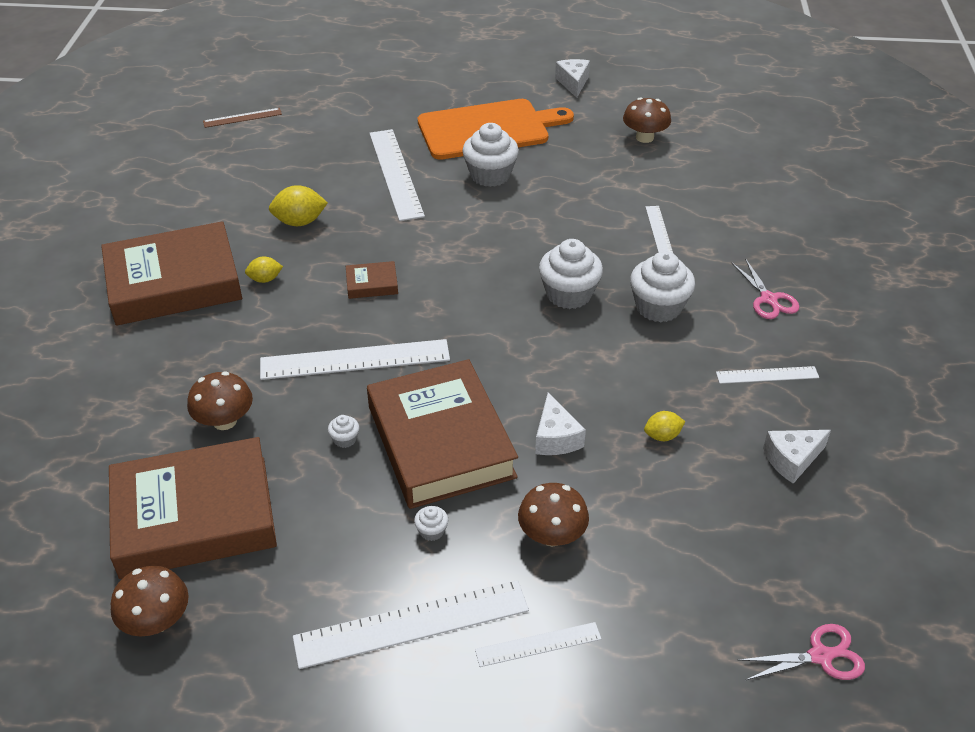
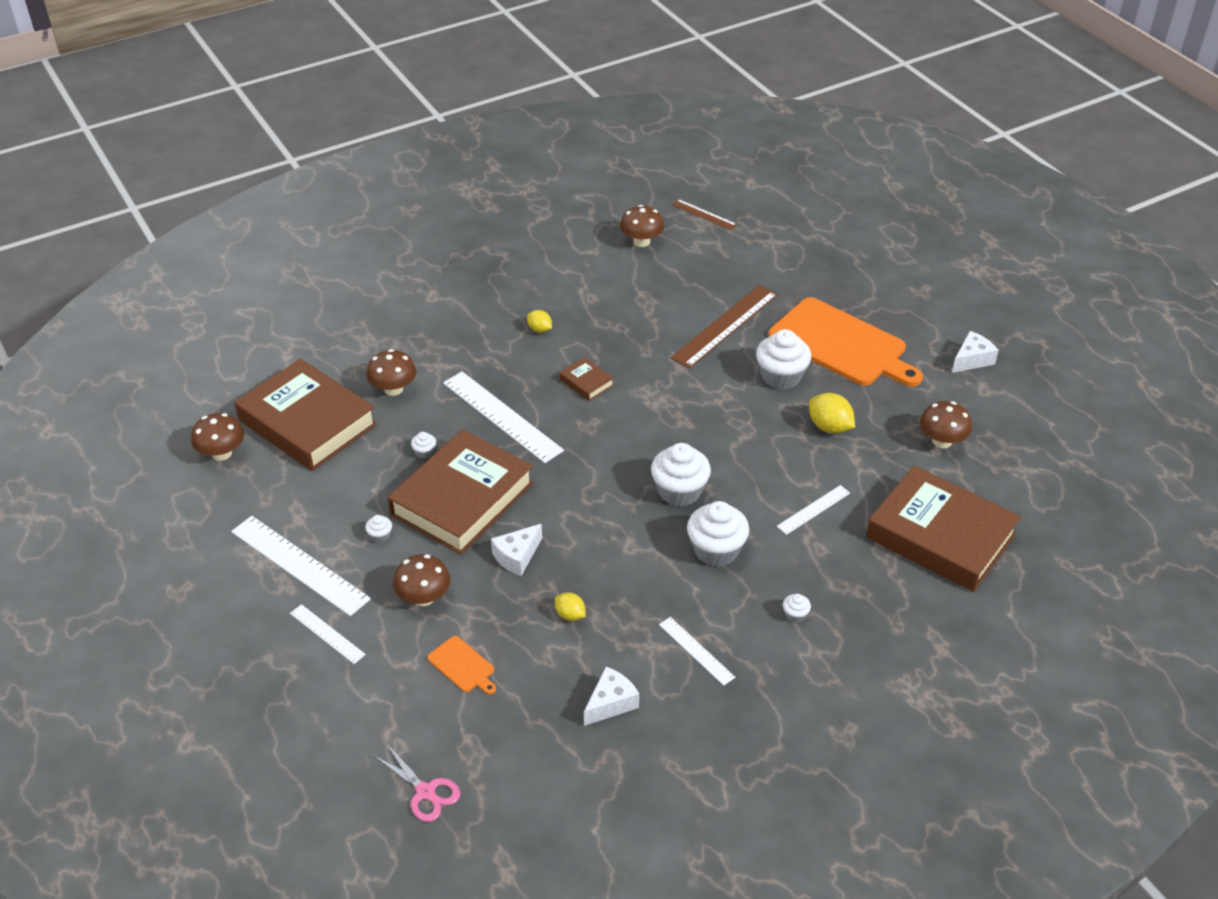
camera: 55 degrees right, 0 degrees up
brown book [101,221,242,326] -> brown book moved to [866,465,1021,592]
yellow lemon [269,185,328,226] -> yellow lemon moved to [809,393,855,434]
white ruler [369,129,425,221] -> brown ruler [671,285,778,369]
pink scissors [731,258,799,319] -> white cupcake [783,594,811,623]
white cheese [763,430,831,484] -> white cheese turned 105 degrees clockwise [584,667,639,726]
none -> orange cutting board [427,636,496,694]
none -> brown mushroom [620,205,664,247]

